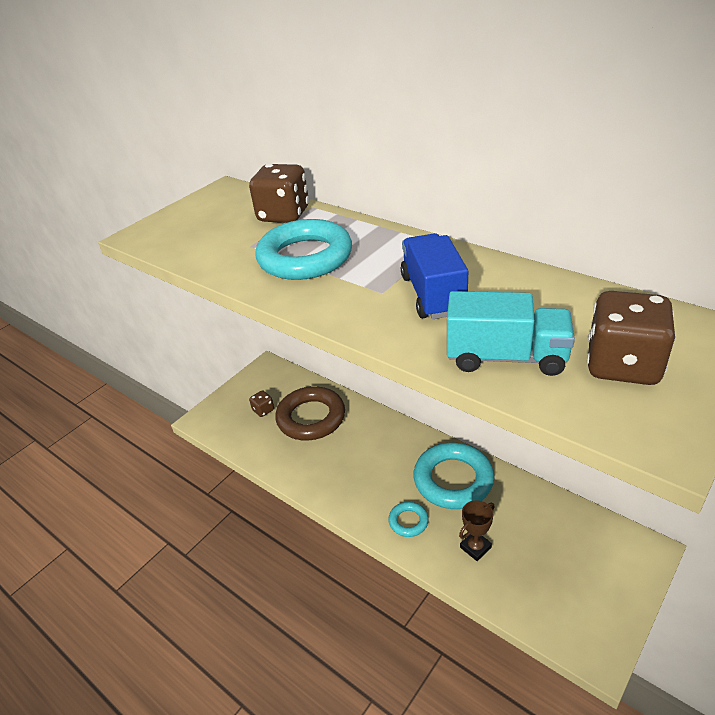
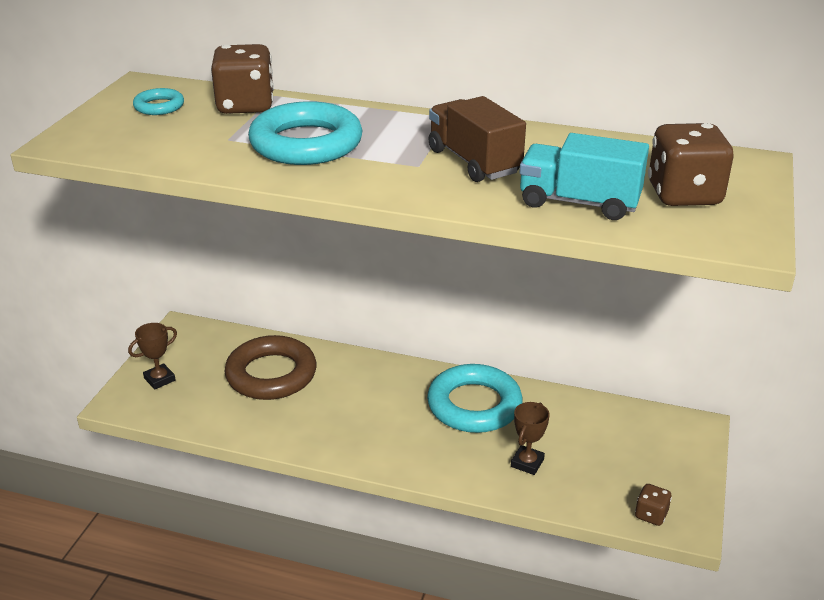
camera: 25 degrees left, 5 degrees down
brown dice [249,390,274,417] -> brown dice moved to [635,484,672,526]
turquoise ring [388,502,429,537] -> turquoise ring moved to [133,88,184,115]
blue truck [401,233,468,319] -> brown truck [428,96,526,182]
turquoise truck [447,291,575,376] -> turquoise truck turned 150 degrees counterclockwise [519,133,649,220]
none -> brown trophy [128,323,177,390]

